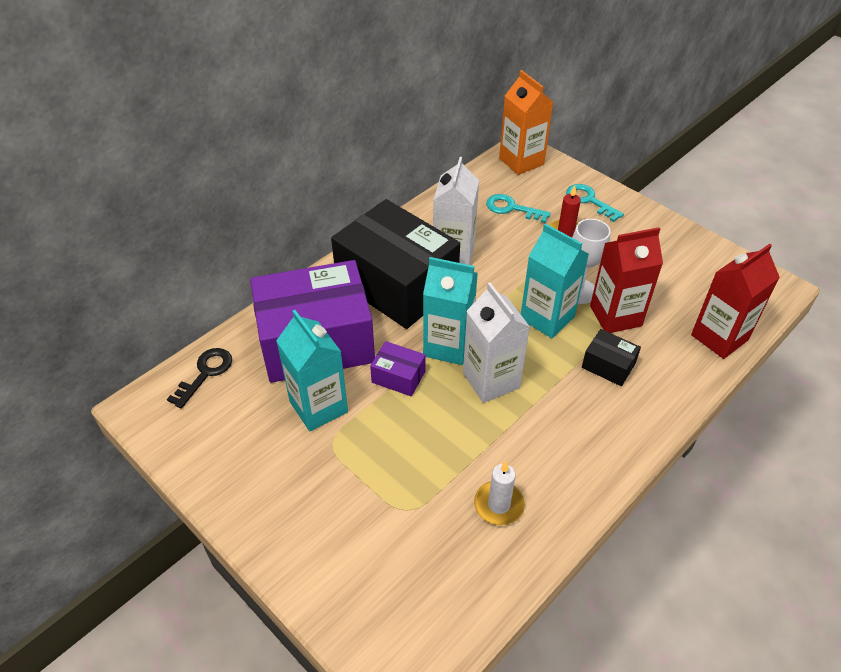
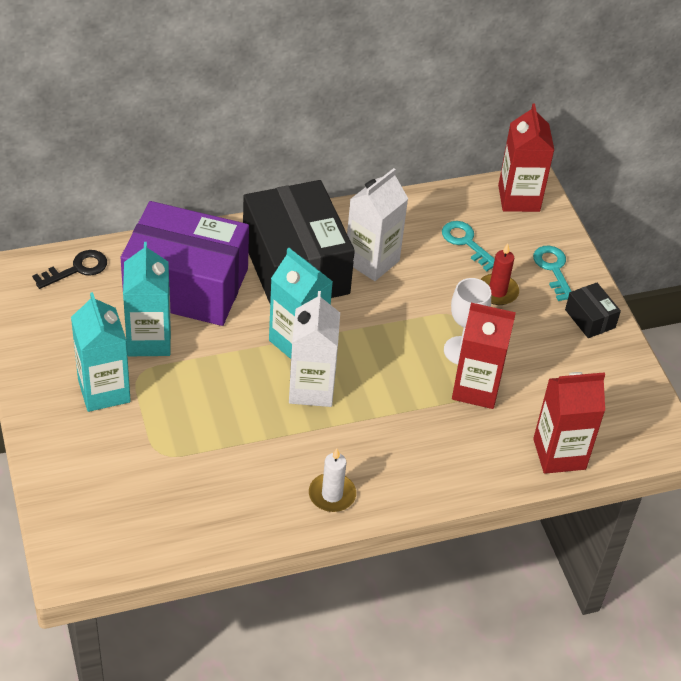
camera: 25 degrees right, 0 degrees up
purple box [370,341,426,396] -> none
white candle [474,461,525,525] -> white candle moved to [309,448,356,512]
orange carton [499,70,553,175] -> red carton [498,103,554,212]
turquoise carton [521,223,589,338] -> turquoise carton moved to [71,292,131,412]
black box [582,329,641,386] -> black box moved to [565,283,621,338]

